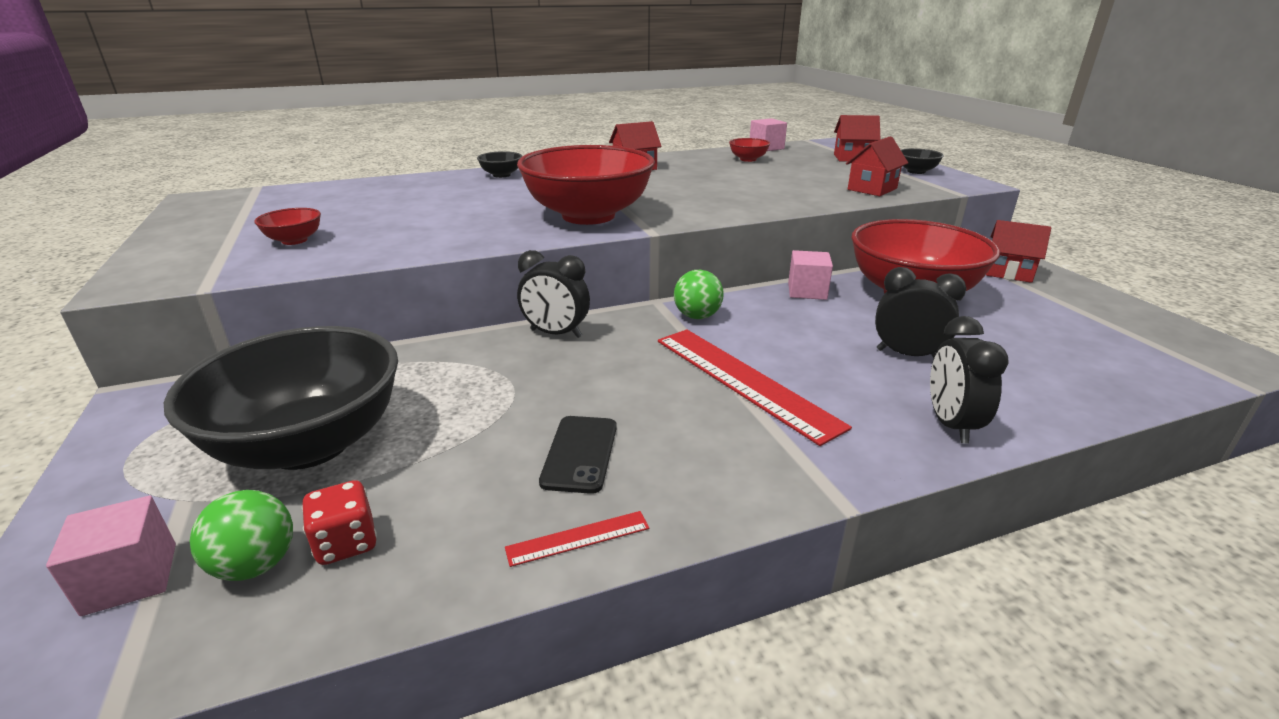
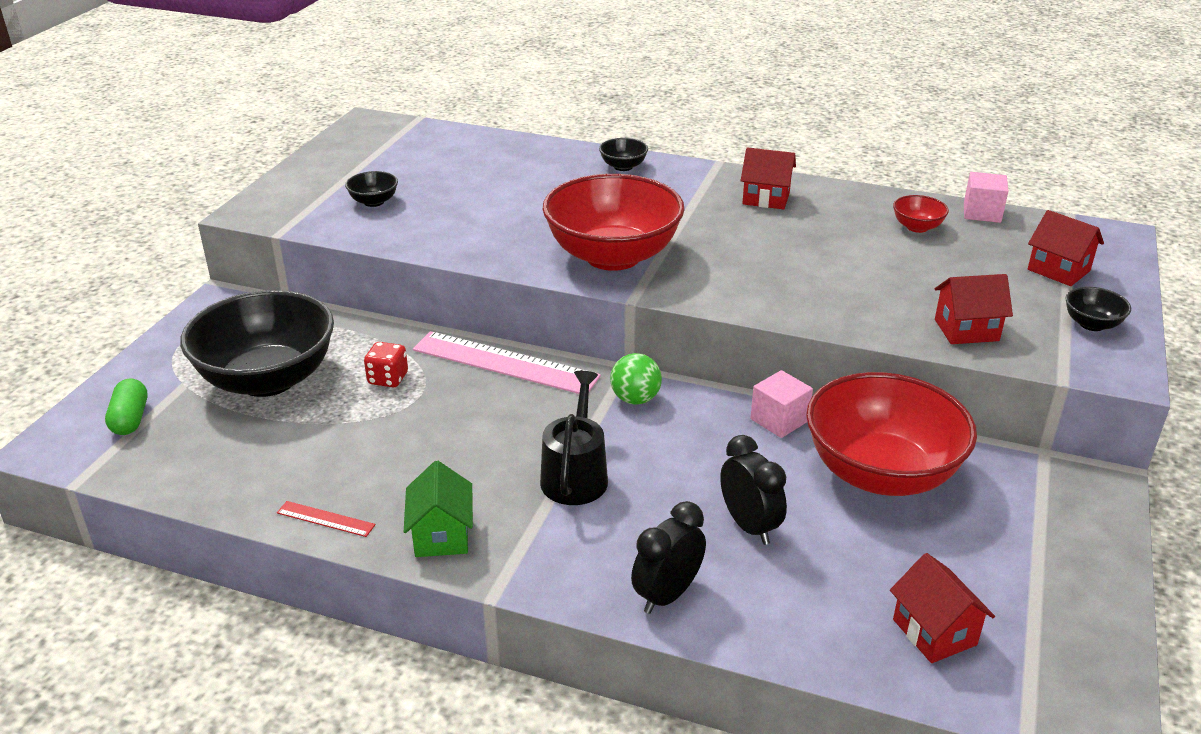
camera: 40 degrees right, 5 degrees up
pink cube [46,496,176,616] -> green capsule [105,379,147,435]
green ball [190,490,293,581] -> none
red bowl [254,208,321,245] -> black bowl [345,171,398,207]
red dice [302,480,377,565] -> red dice moved to [364,342,408,387]
black clock [517,250,590,338] -> pink ruler [413,331,601,394]
black phone [539,416,617,494] -> none
red ruler [658,329,852,446] -> black watering can [540,371,608,505]
red house [986,220,1051,283] -> red house moved to [890,553,995,663]
none -> green house [404,461,473,557]

